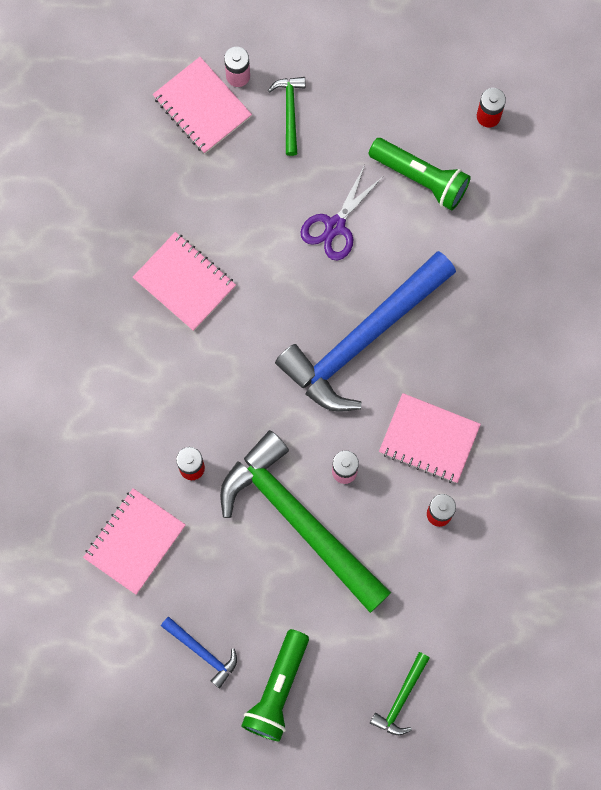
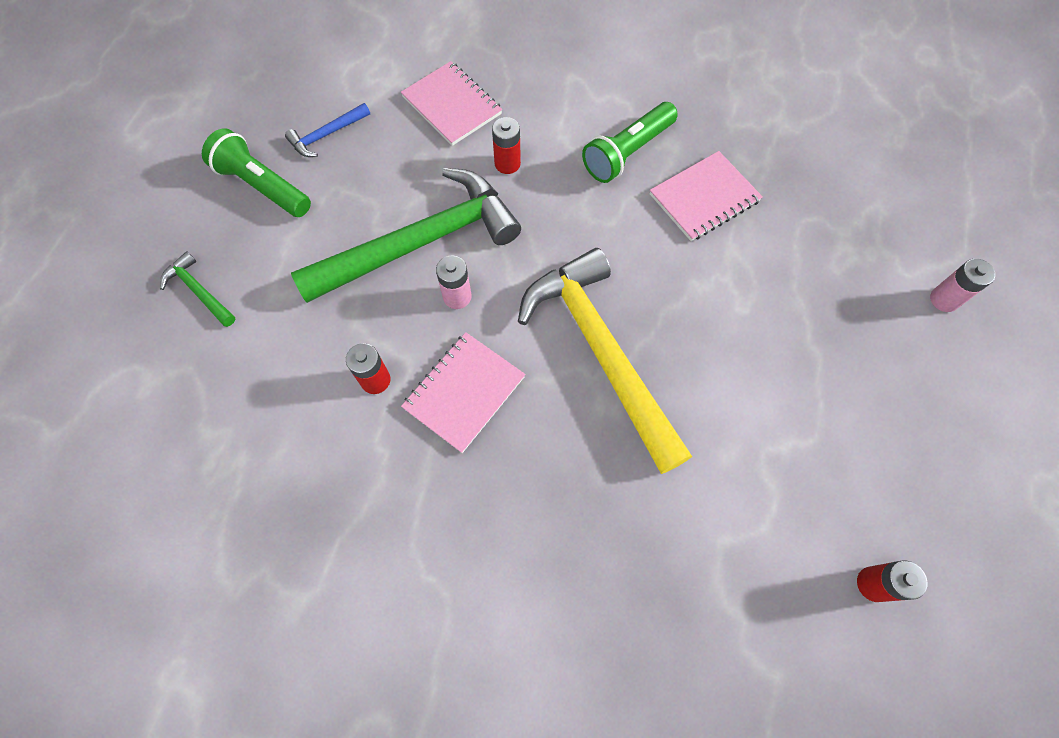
camera: 105 degrees right, 10 degrees down
pink notebook [152,57,252,154] -> none
green hammer [268,77,306,156] -> none
blue hammer [275,251,456,412] -> yellow hammer [518,248,692,474]
purple scissors [301,165,382,261] -> none
green flashlight [368,138,471,210] -> green flashlight moved to [582,102,678,183]

